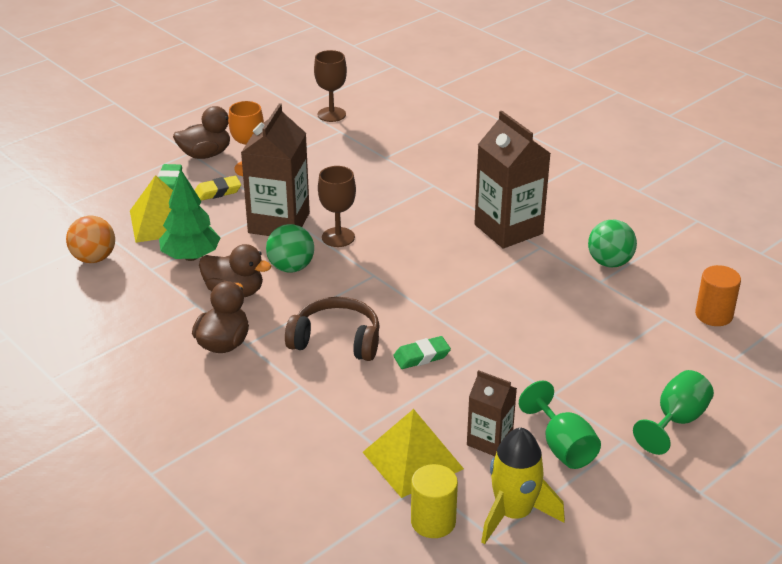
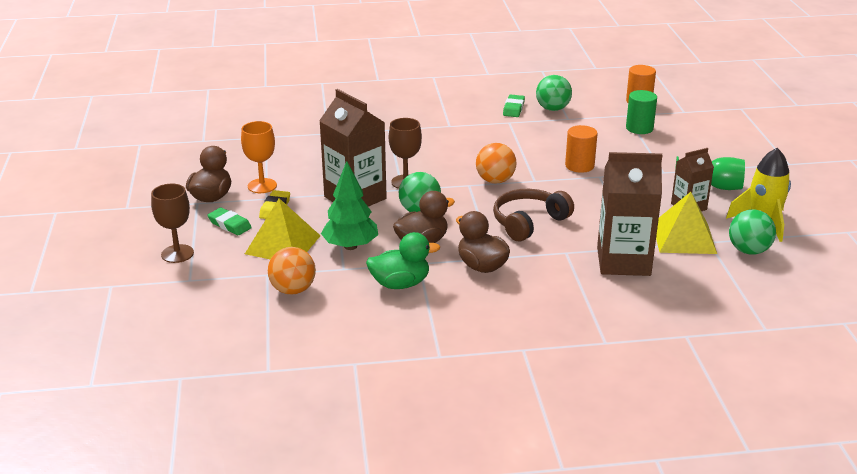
camera: 55 degrees left, 5 degrees down
brown goblet [314,50,347,122] -> brown goblet moved to [151,184,194,263]
green eraser [393,336,451,369] -> green eraser moved to [503,94,525,117]
yellow cylinder [411,464,458,538] -> green ball [729,209,776,255]
brown carton [474,111,551,249] -> brown carton moved to [597,152,662,276]
green goblet [633,370,714,455] -> none
none -> green duck [366,232,440,289]
none -> orange ball [476,143,517,184]
none -> orange cylinder [565,125,598,173]
none -> green cylinder [626,90,657,134]

